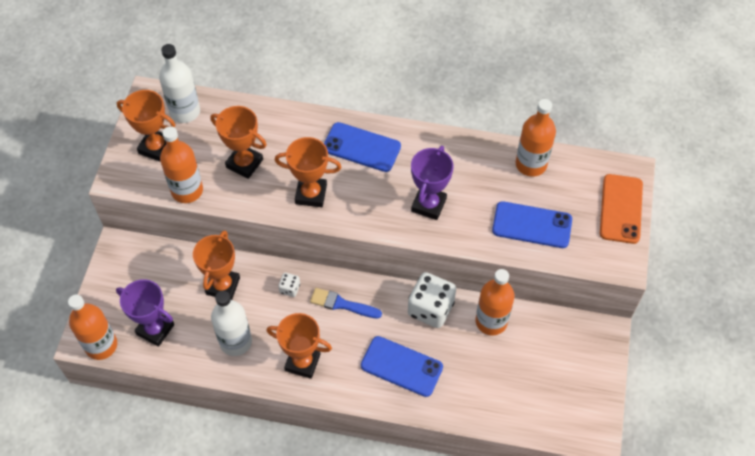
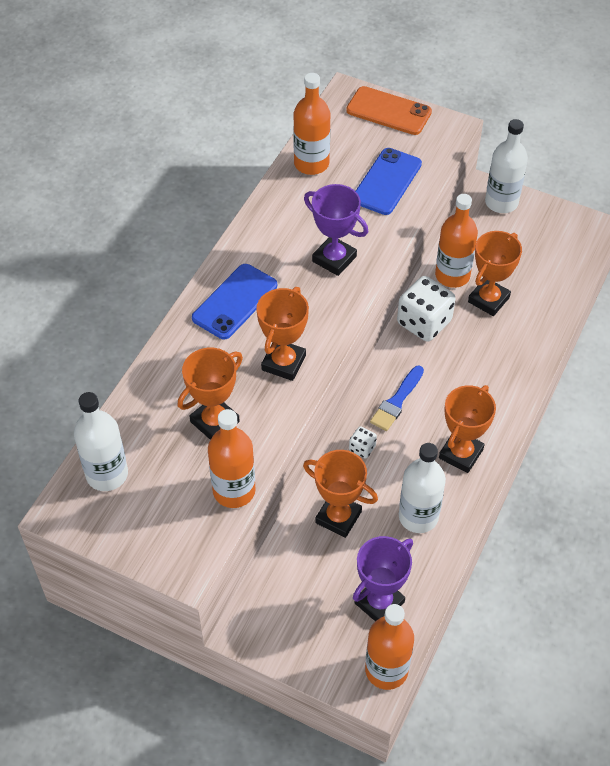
camera: 75 degrees left, 5 degrees down
orange trophy [117,90,176,162] -> orange trophy moved to [468,231,522,316]
blue phone [361,336,443,397] -> none
none -> white bottle [485,119,528,213]

